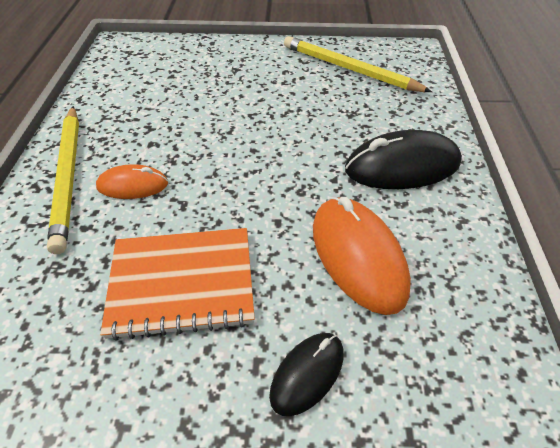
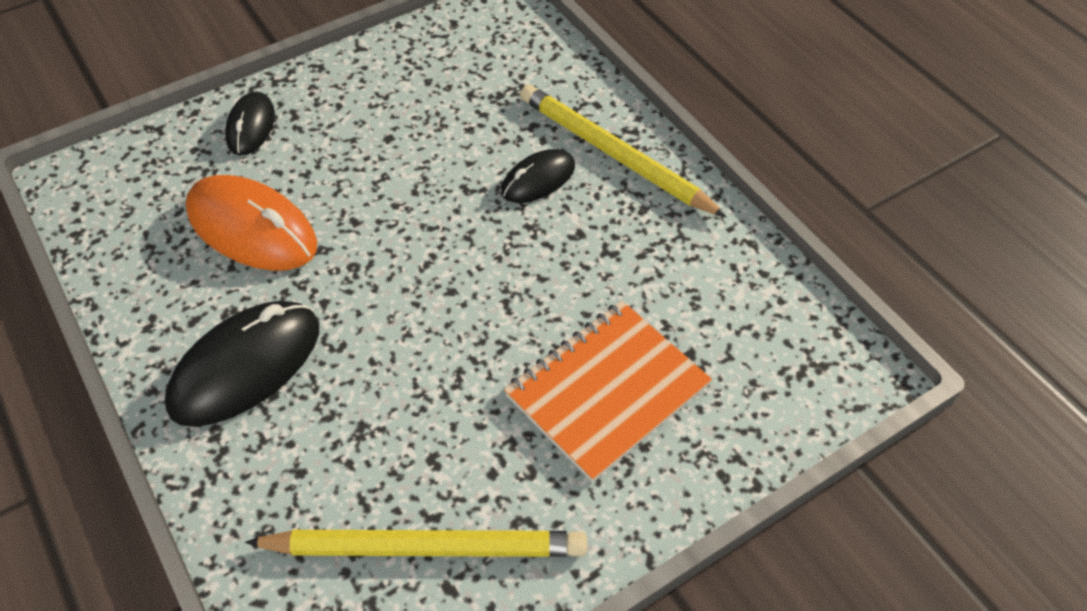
camera: 145 degrees right, 5 degrees up
orange mouse [96,164,168,199] -> black mouse [501,149,575,203]
orange notebook [100,228,255,341] -> orange notebook moved to [504,301,712,482]

